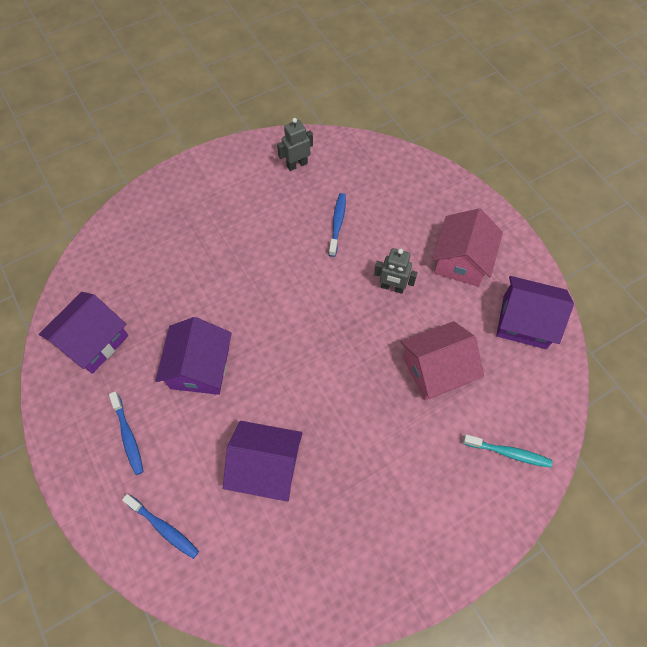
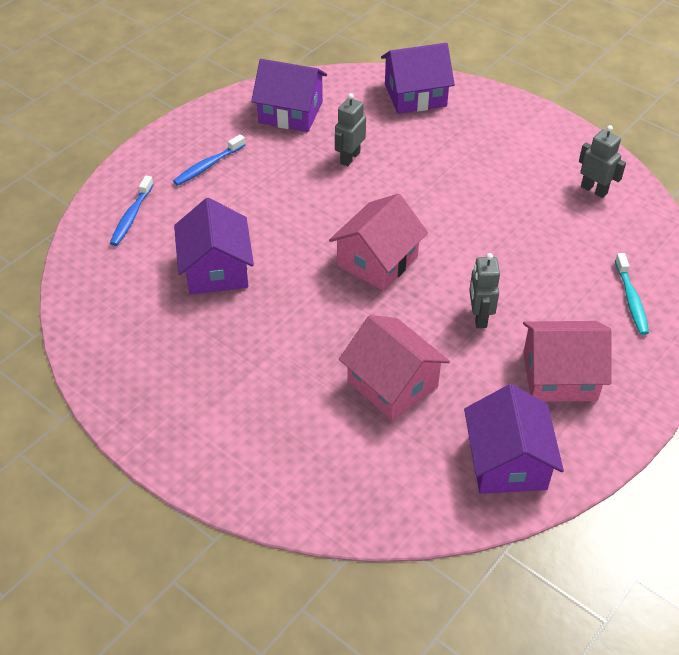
camera: 70 degrees right, 15 degrees down
purple house [155,317,232,395] -> purple house moved to [381,43,455,114]
blue toothbrush [329,193,346,257] -> none
turquoise toothbrush [463,434,552,468] -> turquoise toothbrush moved to [615,253,649,335]
none -> pink house [329,194,428,291]
none -> grey robot [335,93,366,166]

